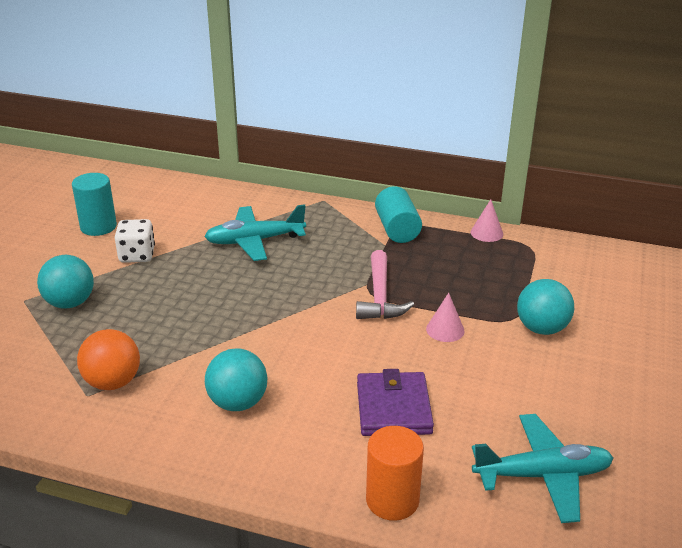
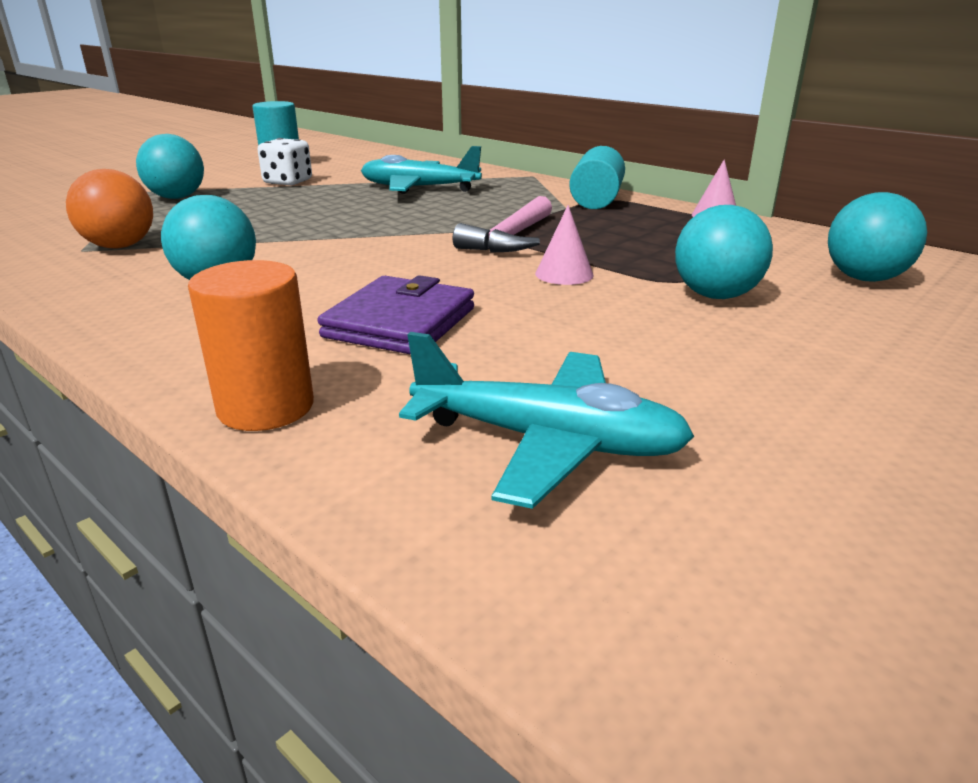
camera: 25 degrees right, 5 degrees down
none -> turquoise ball [828,192,927,282]

